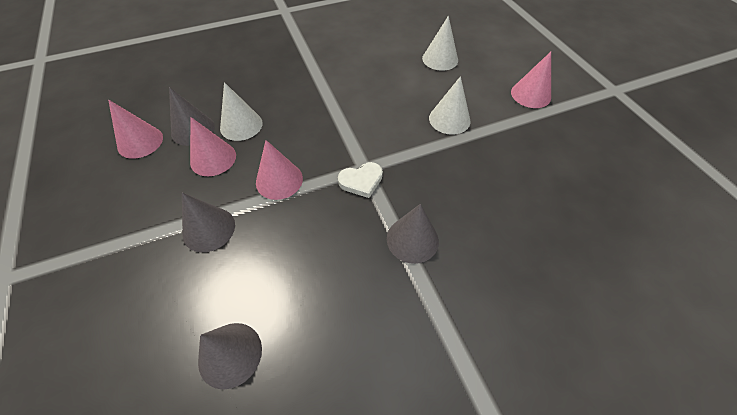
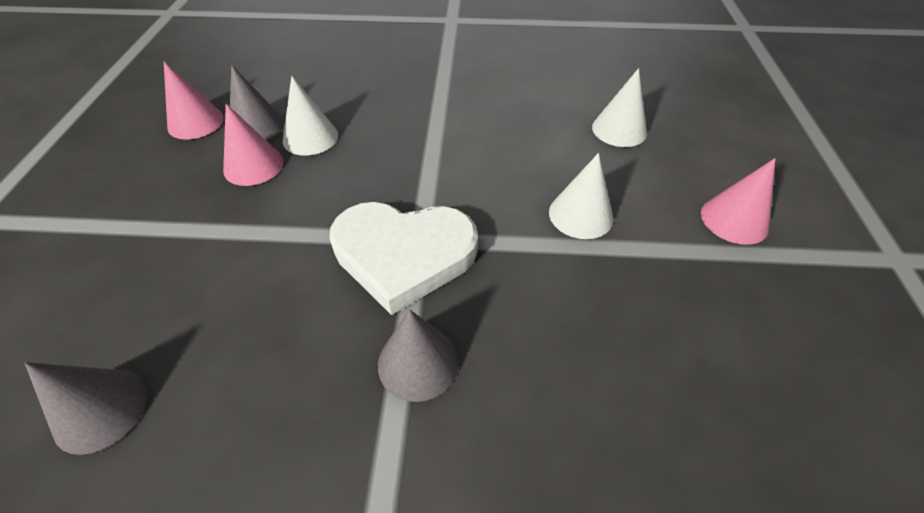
camera: 25 degrees right, 5 degrees down
grey cone [182,193,235,252] -> none
pink cone [256,140,303,200] -> none
white heart [338,162,383,198] -> white heart [329,202,478,315], size x2.18

